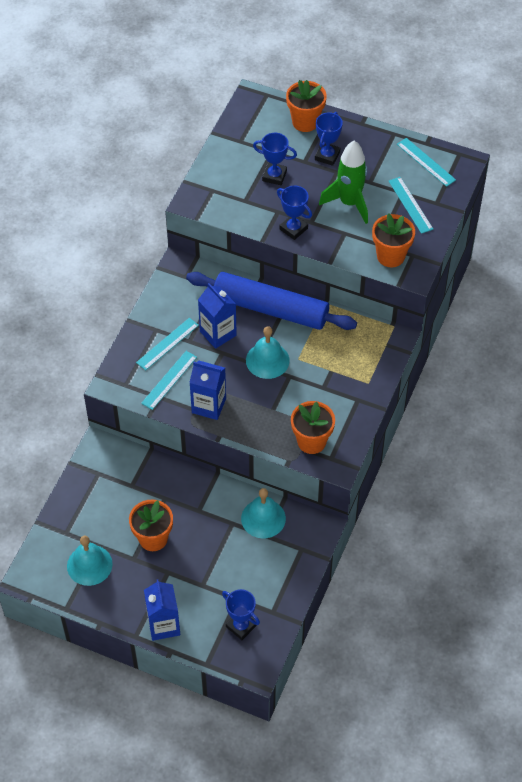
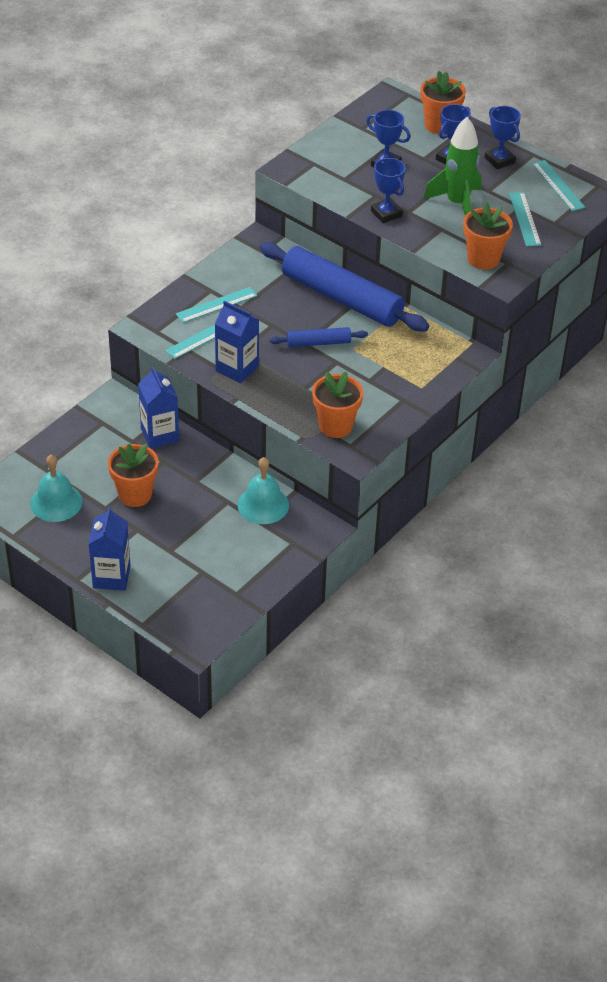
camera: 15 degrees right, 10 degrees down
blue carton [198,283,237,349] -> blue carton moved to [138,367,179,449]
blue trophy [222,589,260,640] -> blue trophy moved to [484,106,521,170]
turquoise bell [246,326,290,379] -> blue rolling pin [270,327,368,347]

